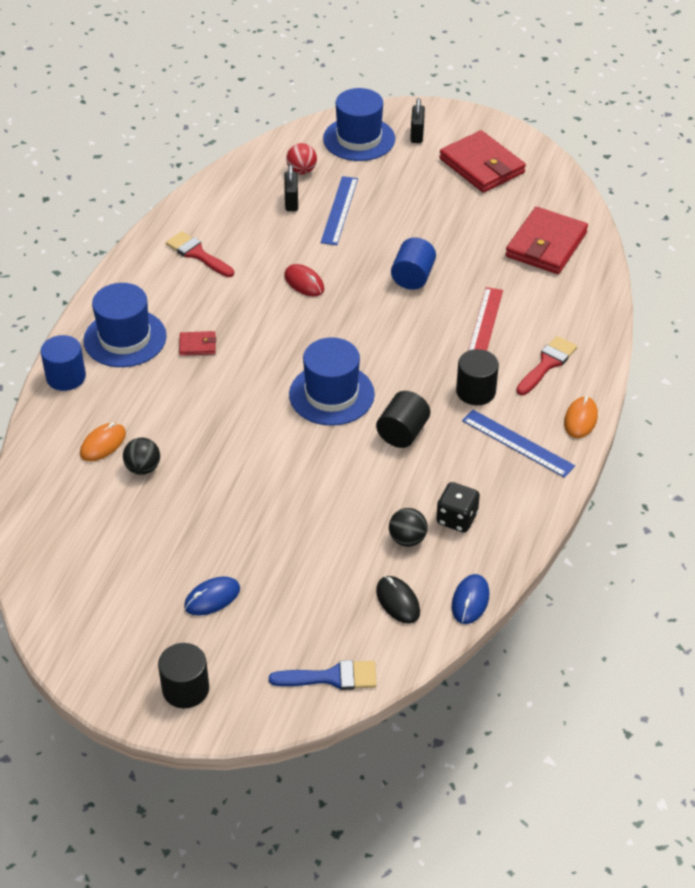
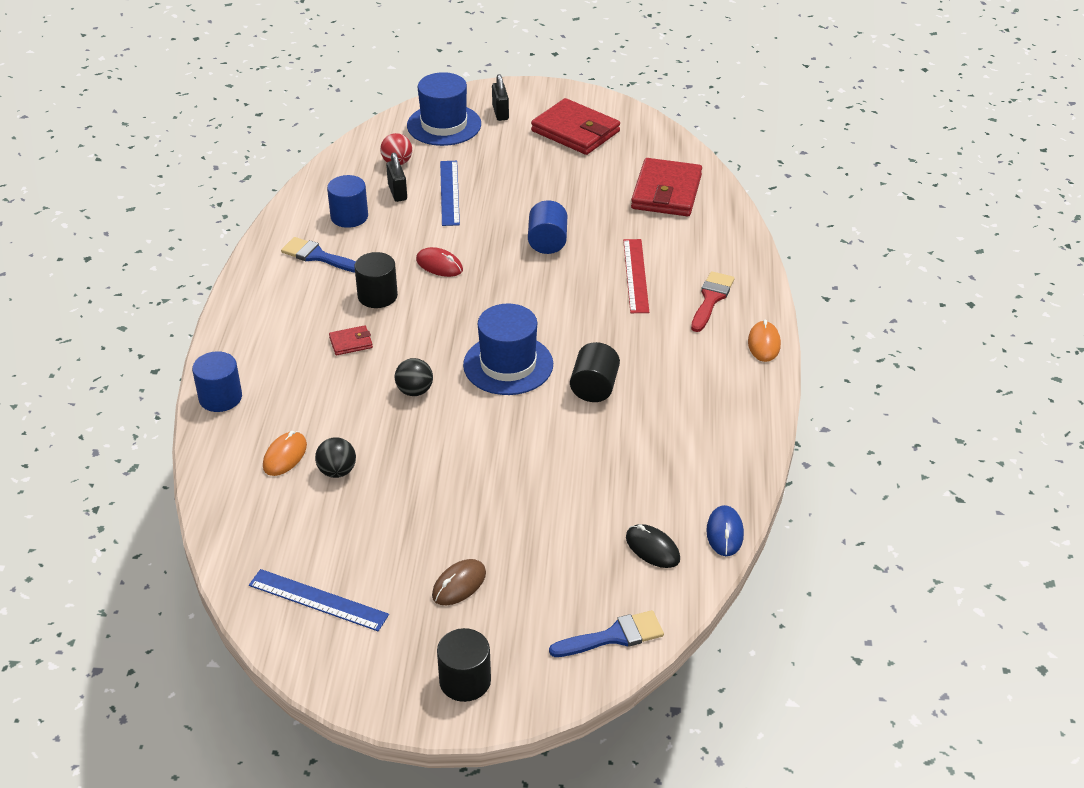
camera: 15 degrees left, 5 degrees down
blue hat [83,283,167,367] -> none
red brush [166,231,234,277] -> blue brush [281,237,356,273]
blue mouse [184,576,240,616] -> brown mouse [432,559,486,605]
black ball [389,508,428,547] -> black ball moved to [395,358,433,396]
black dice [436,482,480,533] -> none
black cylinder [456,349,499,405] -> black cylinder moved to [355,252,398,308]
blue ruler [462,410,575,478] -> blue ruler moved to [249,569,389,631]
none -> blue cylinder [327,175,368,228]

